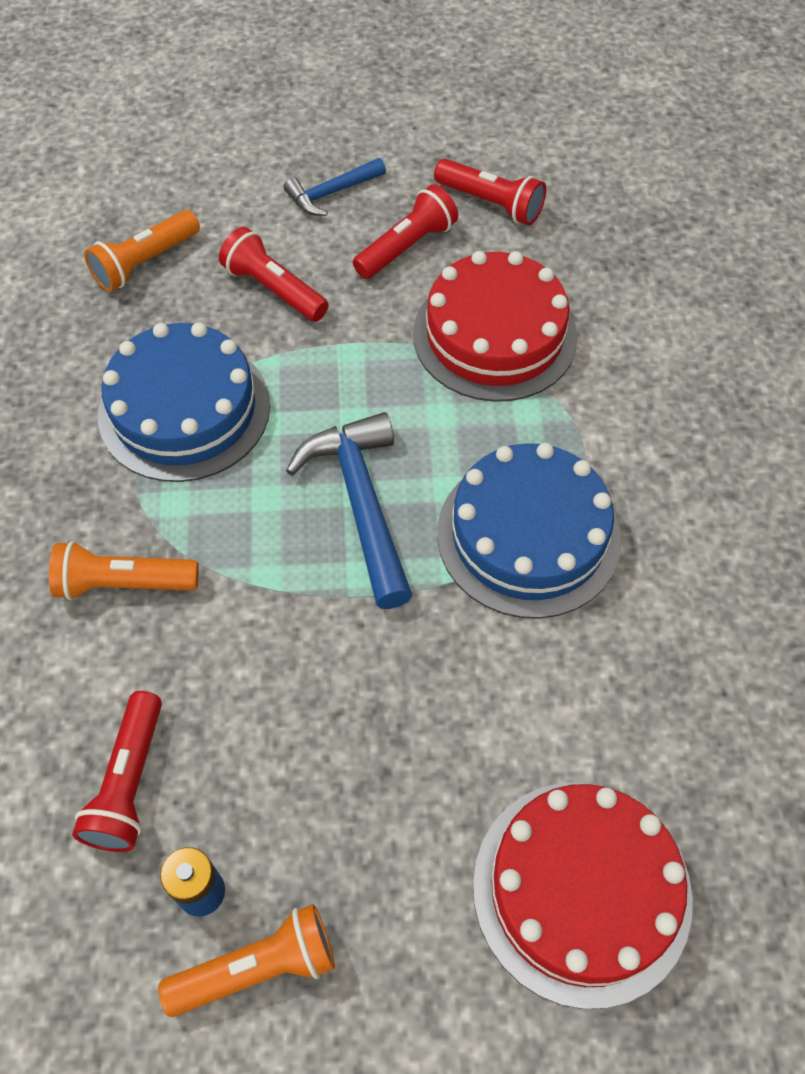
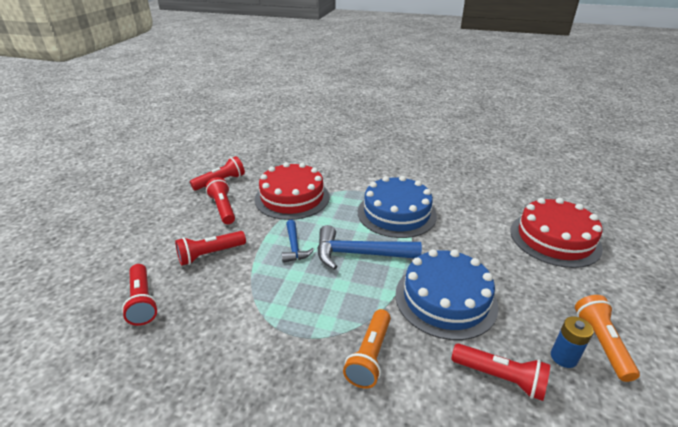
camera: 70 degrees left, 25 degrees down
orange flashlight [84,210,200,292] -> red flashlight [122,264,158,326]
blue cake [98,323,270,482] -> blue cake moved to [395,249,498,340]
blue hammer [284,158,386,216] -> blue hammer moved to [282,220,314,263]

